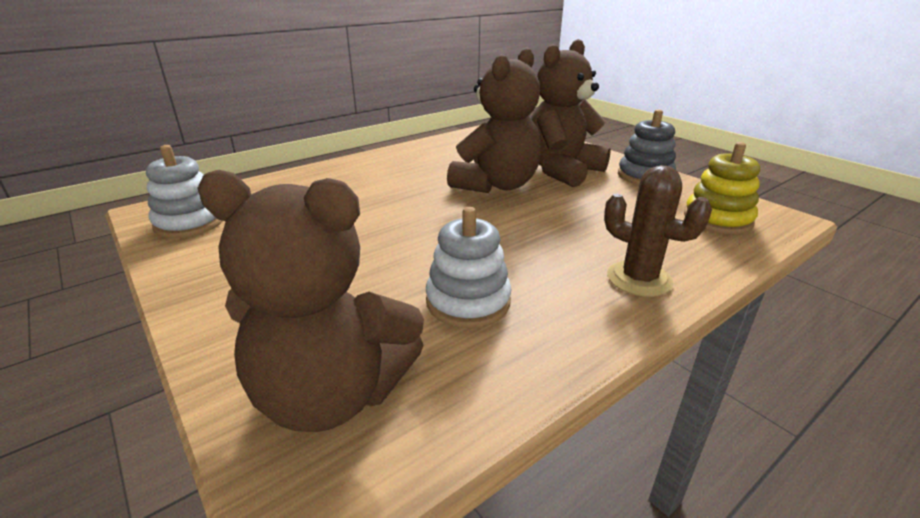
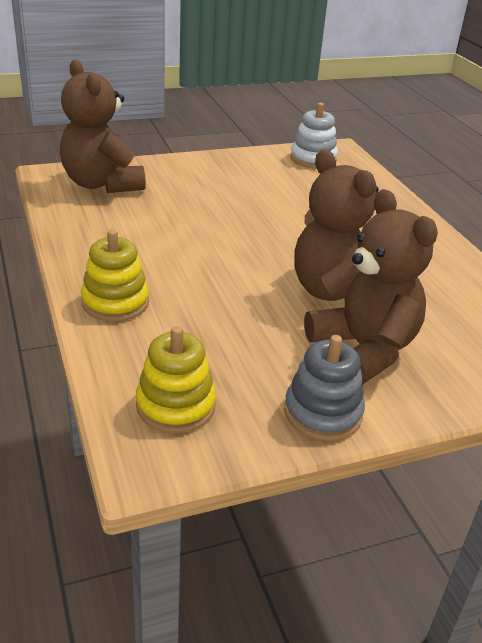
camera: 105 degrees right, 5 degrees up
brown teddy bear [197,170,424,432] -> brown teddy bear turned 60 degrees counterclockwise [60,59,146,193]
white stacking toy [426,207,512,328] -> none
brown cactus [604,165,712,297] -> yellow stacking toy [81,229,149,322]

